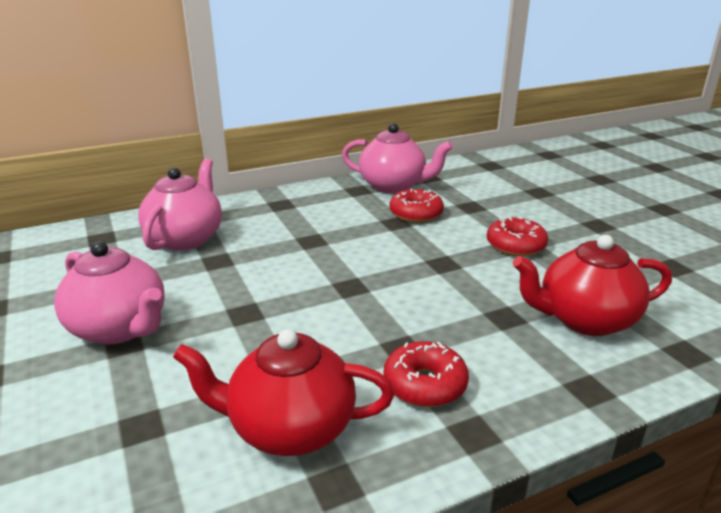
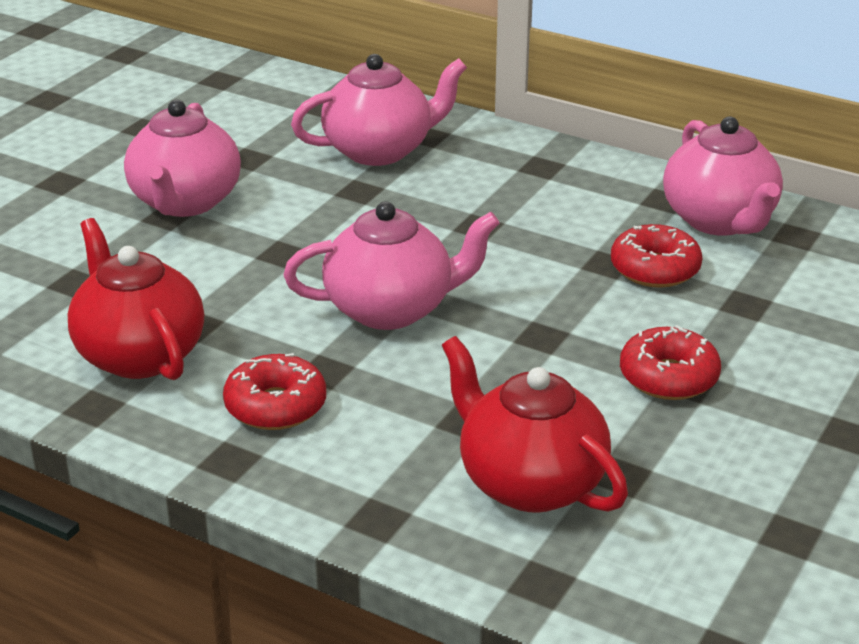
camera: 55 degrees right, 5 degrees up
none -> pink teapot [283,201,500,330]

